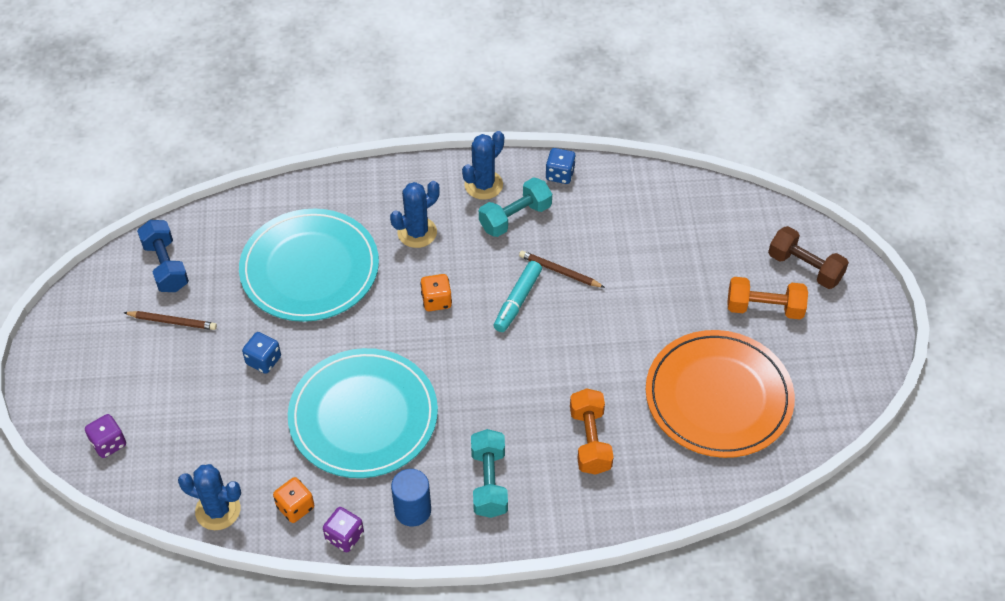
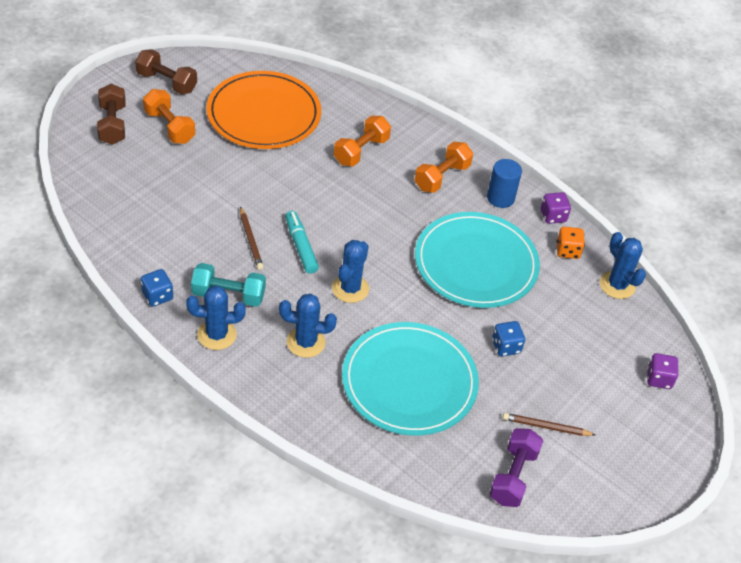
camera: 140 degrees left, 5 degrees down
brown pencil [123,311,217,330] -> brown pencil turned 45 degrees counterclockwise [503,413,595,436]
blue dumbbell [137,220,189,292] -> purple dumbbell [489,428,543,507]
orange dice [420,274,452,311] -> blue cactus [332,240,369,303]
turquoise dumbbell [471,429,508,518] -> orange dumbbell [414,142,473,193]
turquoise marker [494,261,542,332] -> turquoise marker turned 90 degrees counterclockwise [285,211,319,274]
none -> brown dumbbell [135,49,197,94]

